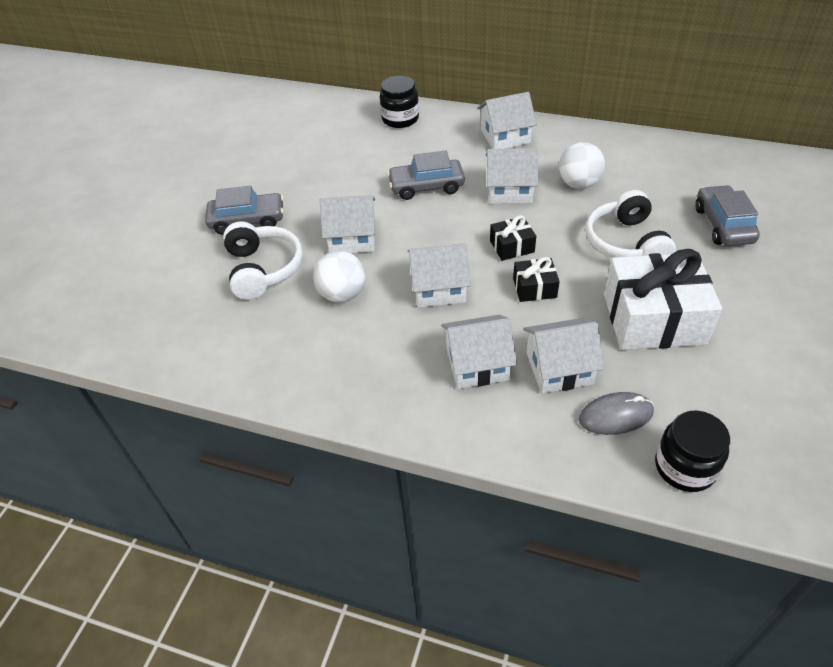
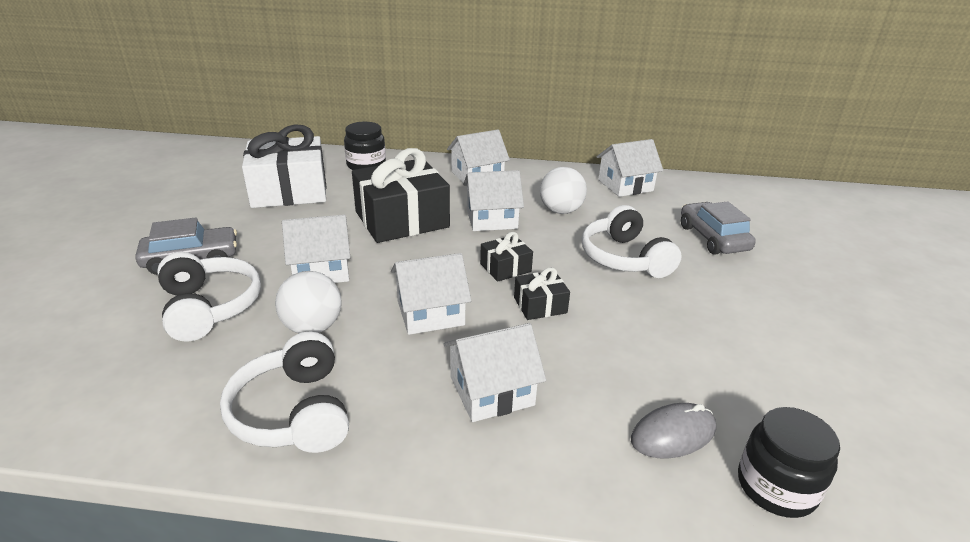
camera: 15 degrees left, 15 degrees down
grey car [387,150,465,200] -> black gift [352,148,450,243]
white house [523,318,605,394] -> white house moved to [597,139,663,197]
white gift [604,249,722,350] -> white gift moved to [242,124,326,208]
none -> white headphones [220,332,349,453]

